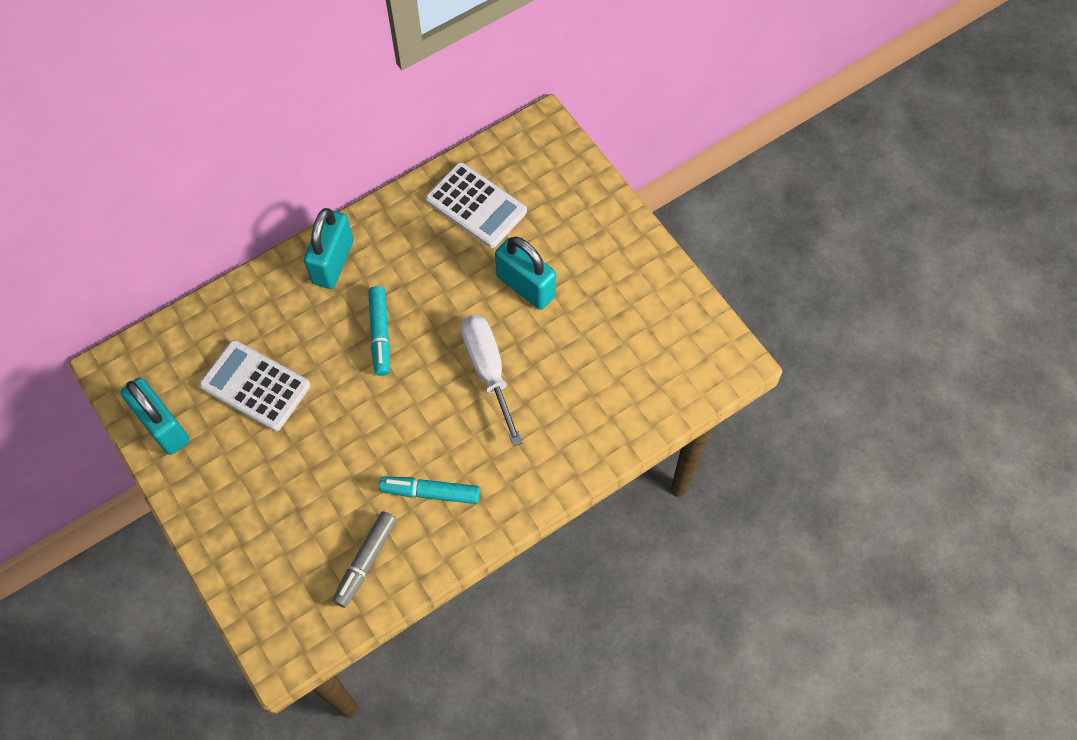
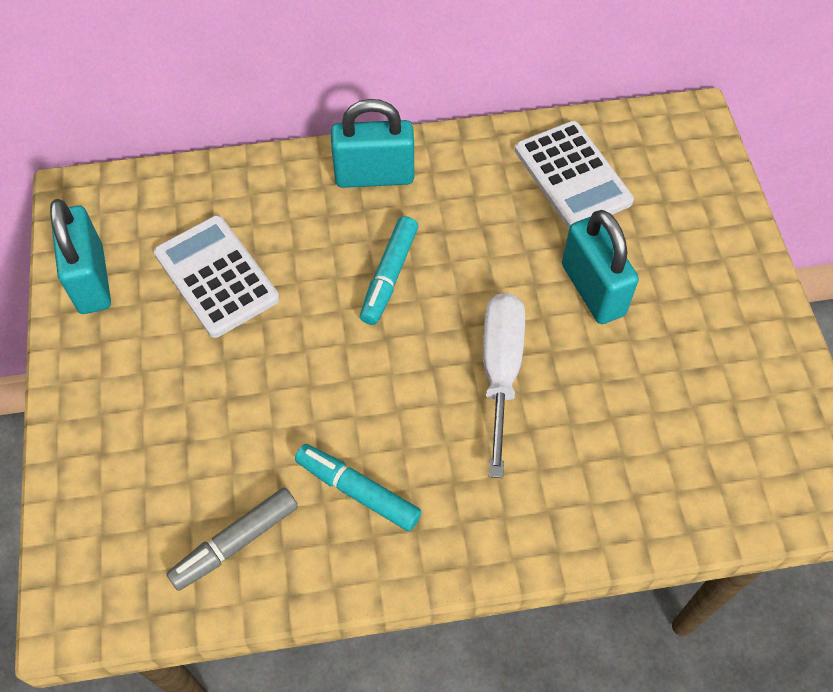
camera: 25 degrees right, 5 degrees down
turquoise padlock [304,208,354,289] -> turquoise padlock turned 45 degrees clockwise [331,99,414,188]

